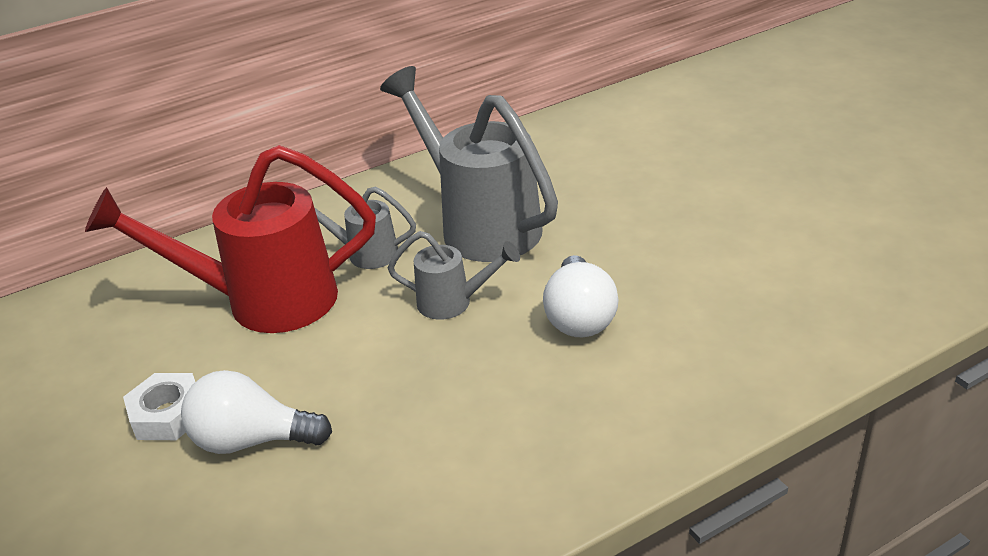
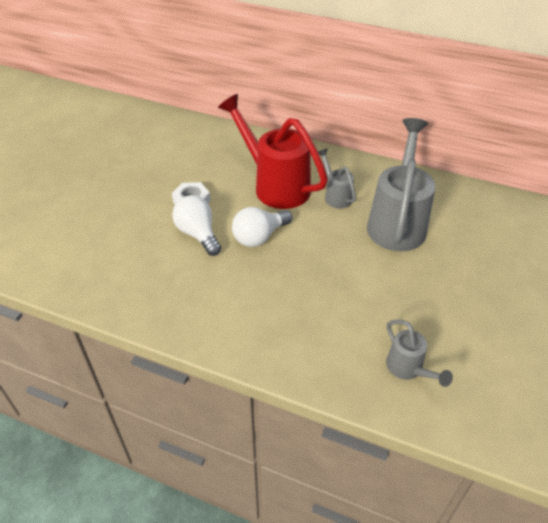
camera: 50 degrees right, 10 degrees up
grey watering can [388,231,520,320] -> grey watering can moved to [386,320,453,387]
white light bulb [543,255,618,337] -> white light bulb moved to [232,207,292,247]

